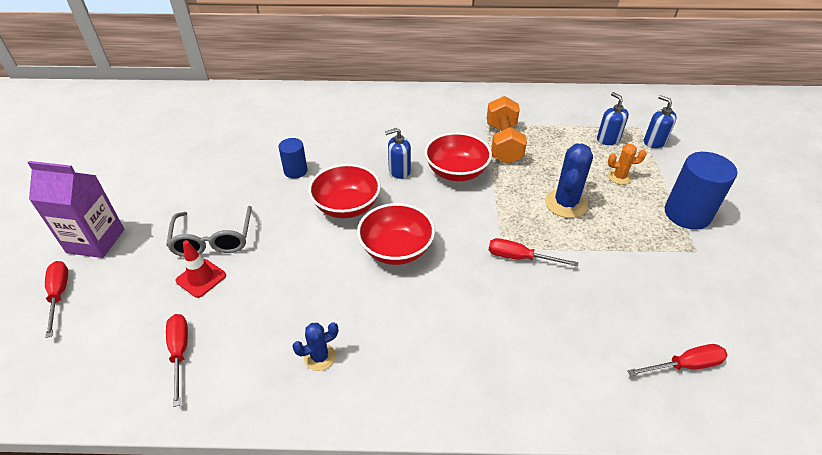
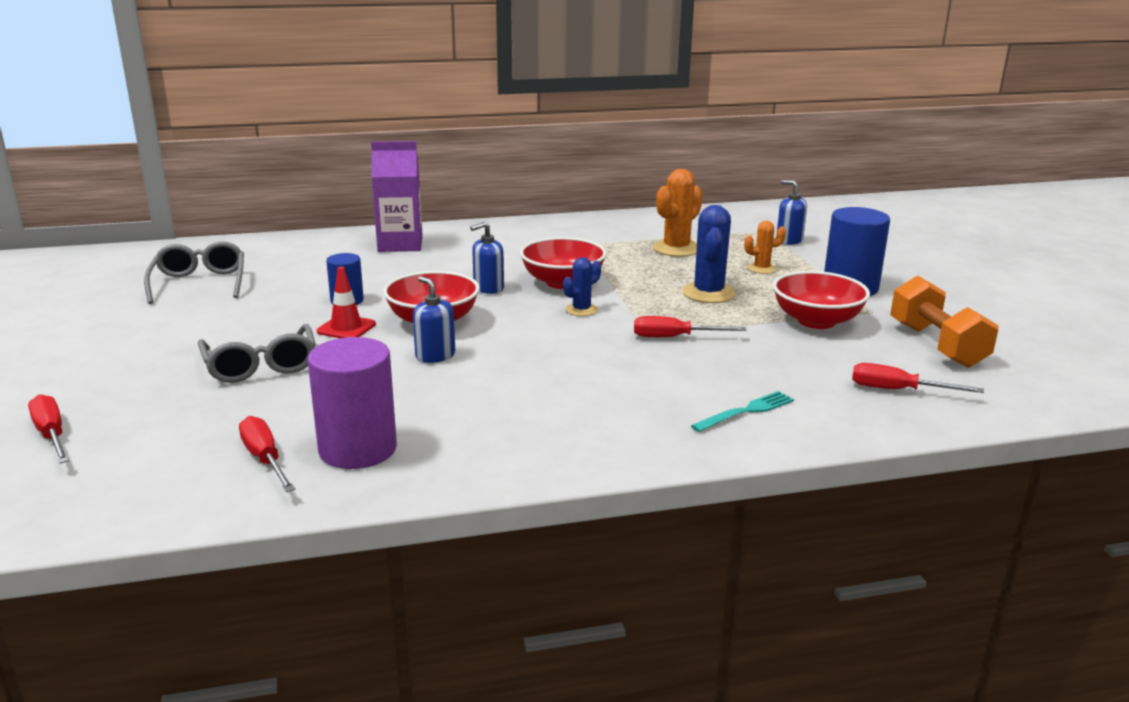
camera: 15 degrees left, 20 degrees down
purple carton [28,161,124,258] -> purple carton moved to [371,141,423,252]
red traffic cone [176,240,226,298] -> red traffic cone moved to [316,267,376,338]
blue cactus [292,322,338,371] -> blue cactus moved to [563,257,601,316]
red bowl [357,203,435,265] -> red bowl moved to [773,271,870,329]
orange dumbbell [487,96,527,164] -> orange dumbbell moved to [890,275,999,368]
blue soap dispenser [597,92,629,145] -> blue soap dispenser moved to [413,276,455,363]
red screwdriver [627,344,728,376] -> red screwdriver turned 135 degrees counterclockwise [852,363,984,393]
none -> grey glasses [144,241,244,304]
none -> purple cylinder [308,337,397,469]
none -> orange cactus [653,169,703,257]
none -> turquoise fork [691,391,794,432]

